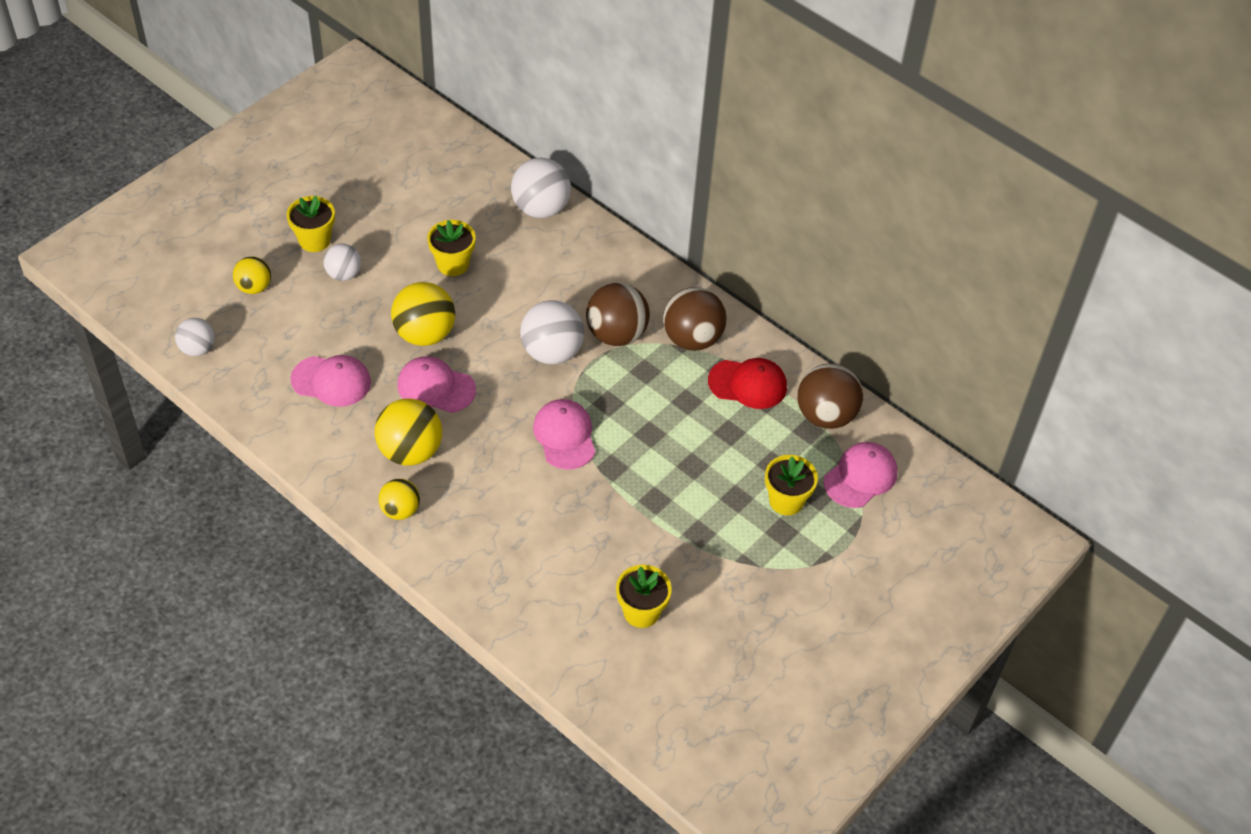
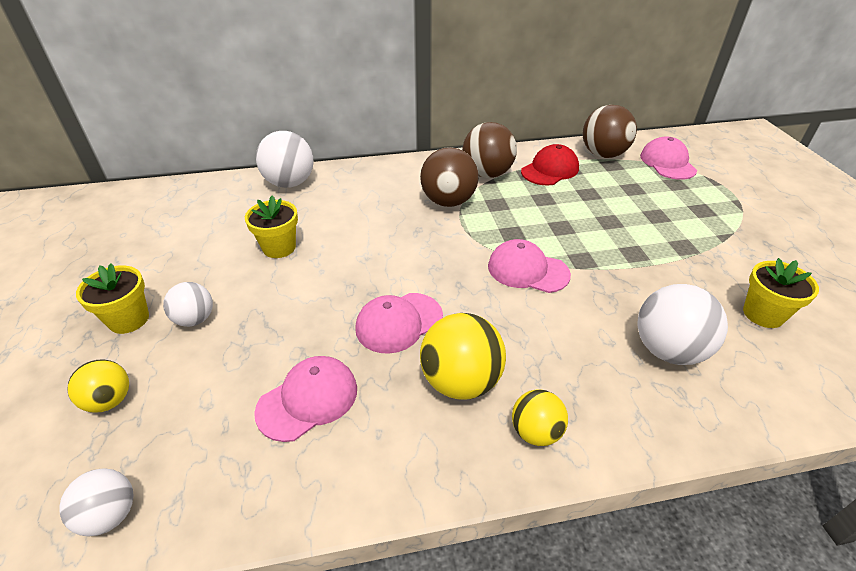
camera: 50 degrees left, 10 degrees down
yellow ball [391,282,455,346] -> none
white ball [520,300,584,364] -> white ball moved to [637,284,728,365]
yellow flower pot [765,455,818,515] -> none

